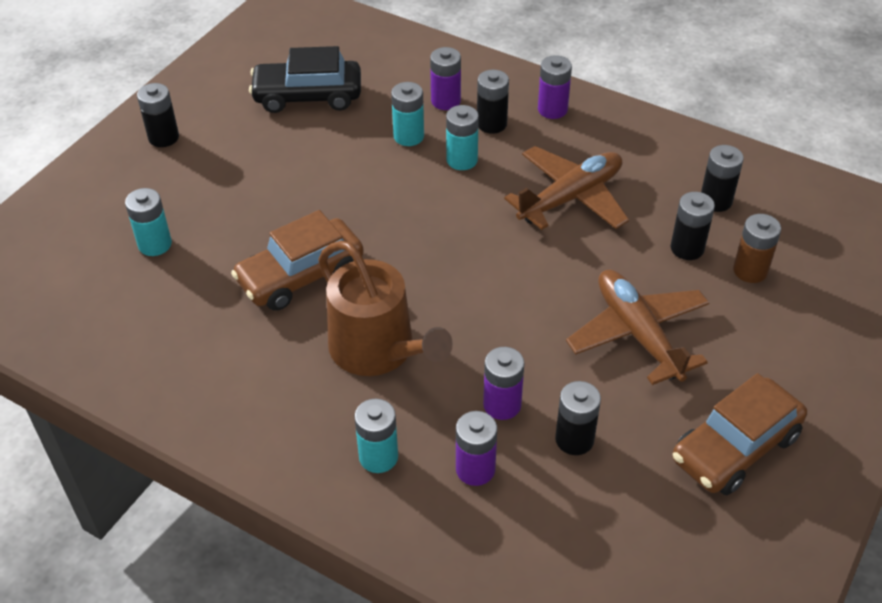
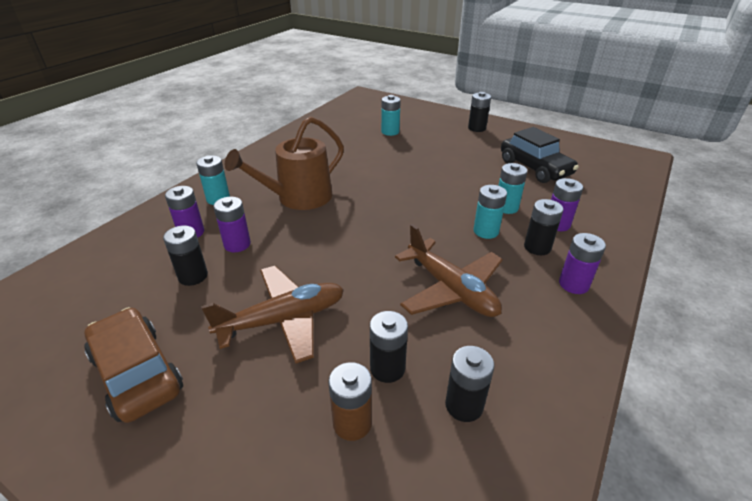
camera: 90 degrees right, 10 degrees down
brown car [231,210,364,311] -> none
black car [249,46,361,113] -> black car turned 150 degrees clockwise [501,127,579,183]

